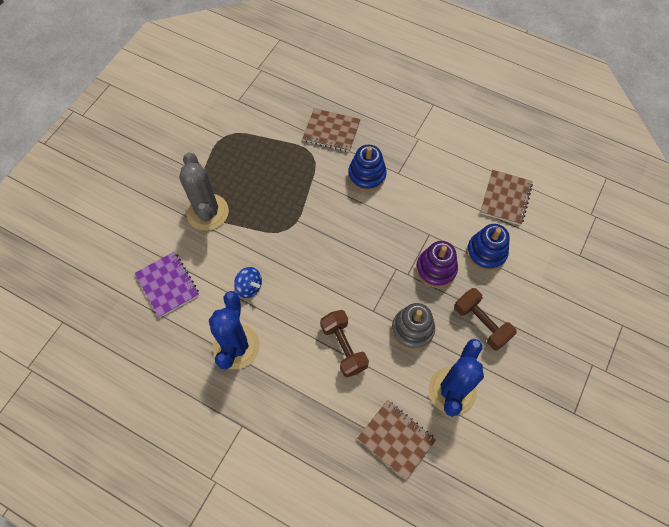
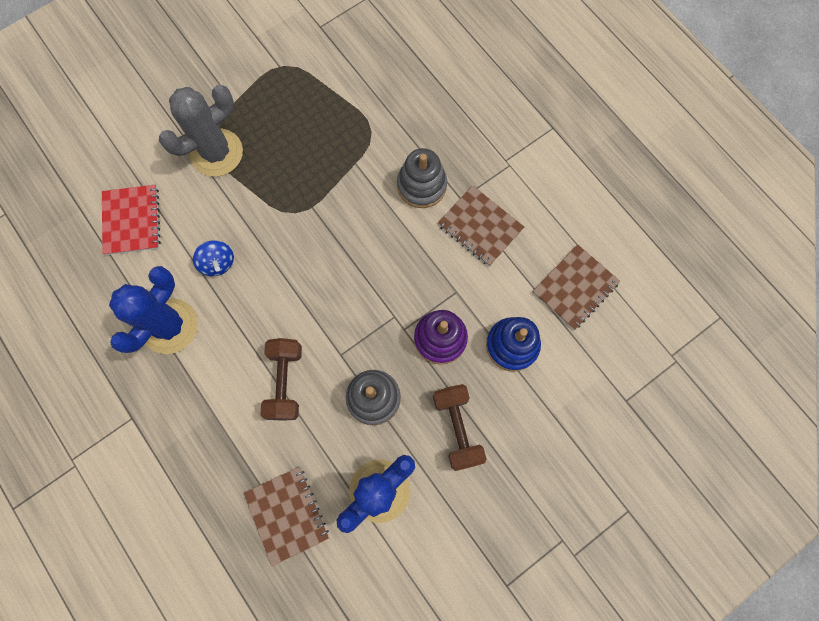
camera: 25 degrees right, 10 degrees up
purple notebook [135,252,199,318] -> red notebook [102,185,161,255]
grey cactus [179,152,229,231] -> grey cactus turned 45 degrees clockwise [159,85,243,177]
brown notebook [302,108,361,152] -> brown notebook moved to [438,185,524,266]
blue stacking toy [348,145,387,191] -> grey stacking toy [397,148,447,208]

